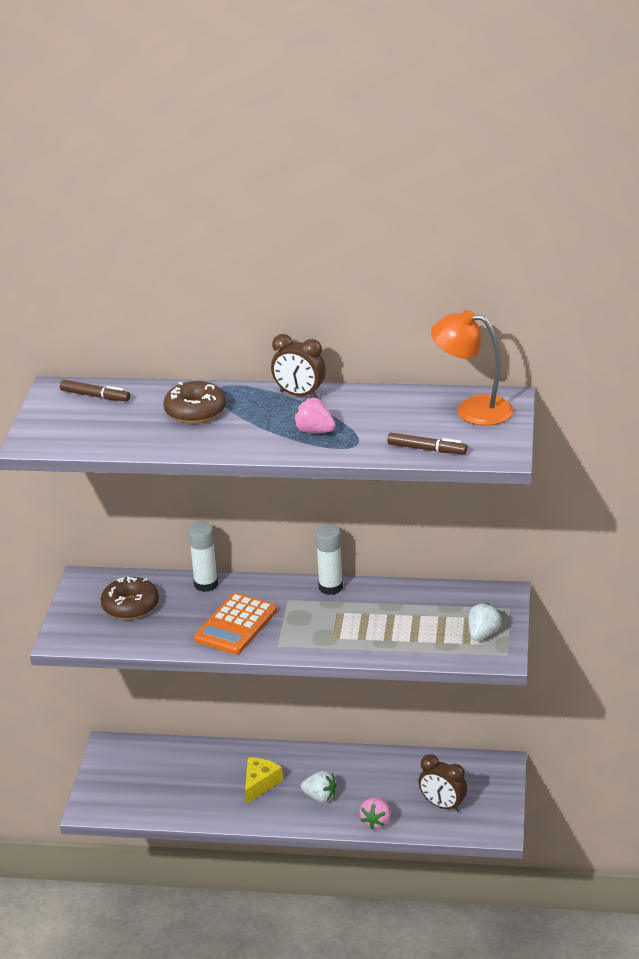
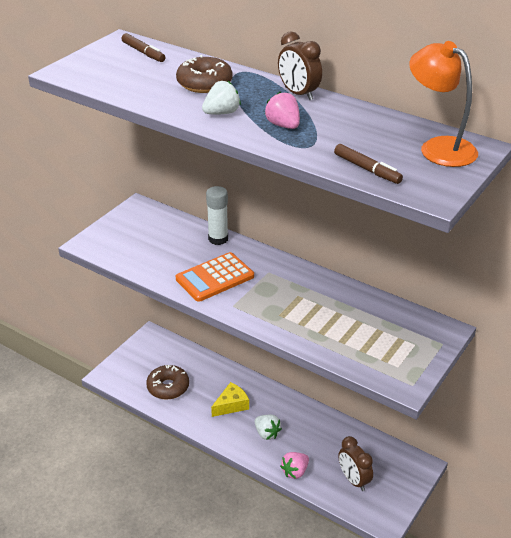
camera: 25 degrees right, 5 degrees up
brown donut [101,576,159,620] -> brown donut moved to [146,365,189,400]
white glue stick [315,524,343,595] -> none
white strawberry [468,603,502,641] -> white strawberry moved to [202,81,241,114]

